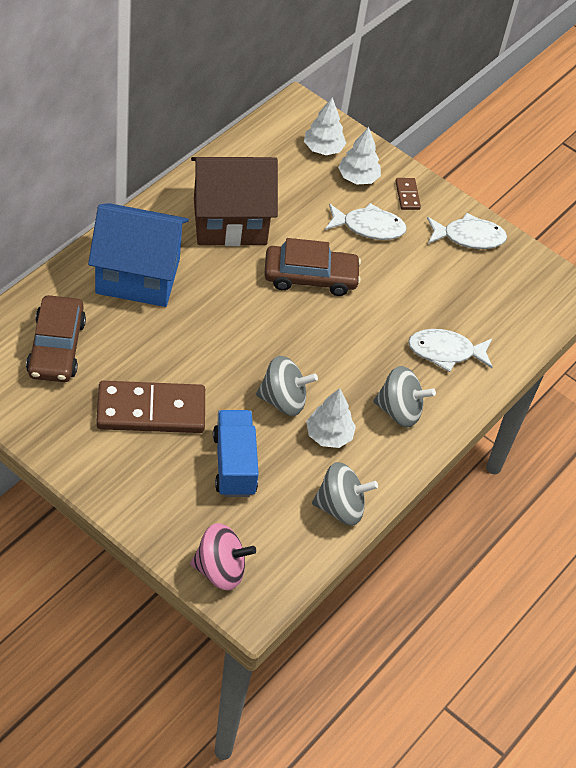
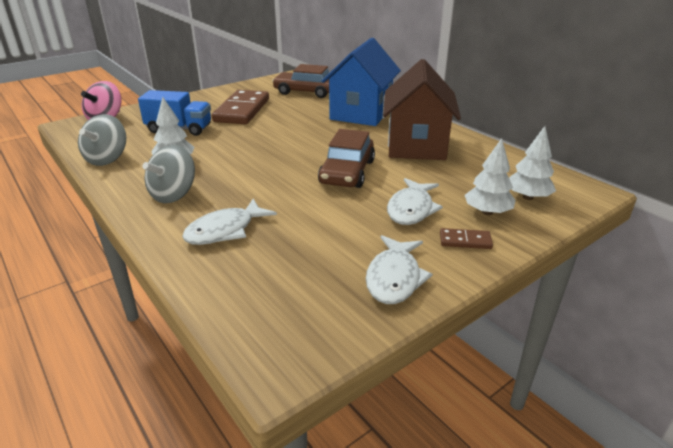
camera: 110 degrees right, 20 degrees down
grey spinning top [256,356,318,416] -> none
white fish [408,329,493,372] -> white fish turned 150 degrees counterclockwise [182,199,277,245]

